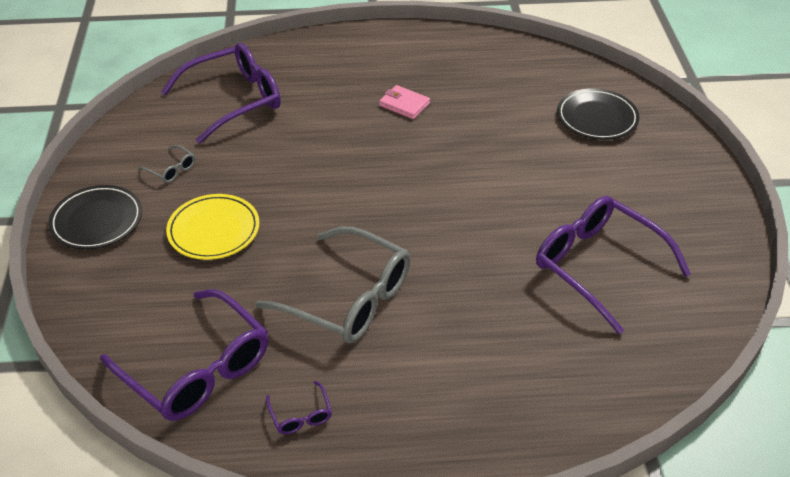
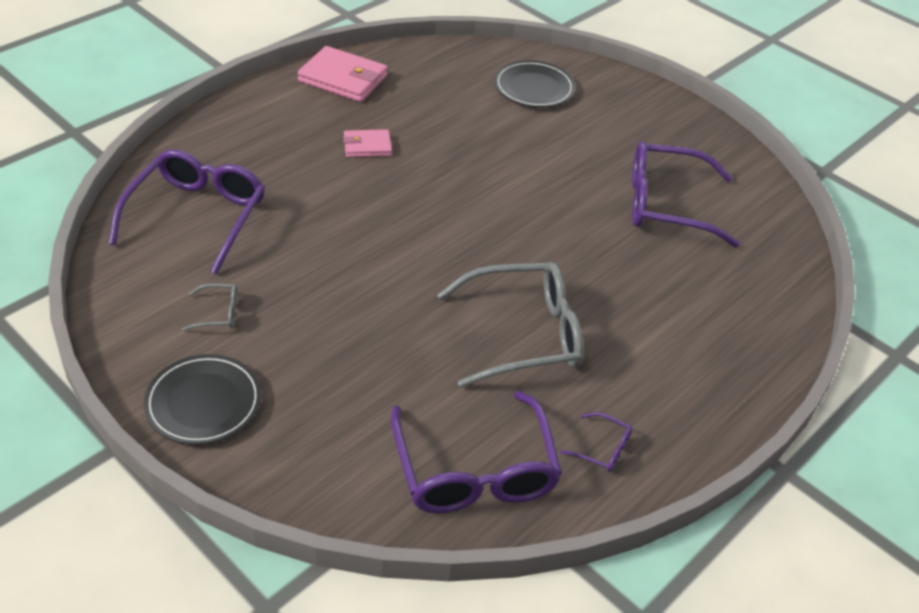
camera: 45 degrees left, 0 degrees up
purple glasses [100,289,268,421] -> purple glasses turned 75 degrees clockwise [391,391,562,514]
yellow plate [166,194,259,260] -> none
none -> pink wallet [298,46,388,102]

